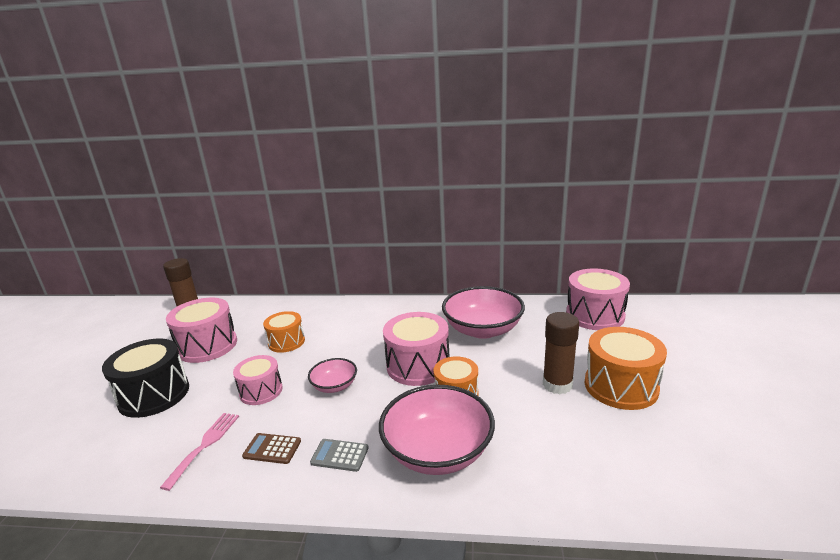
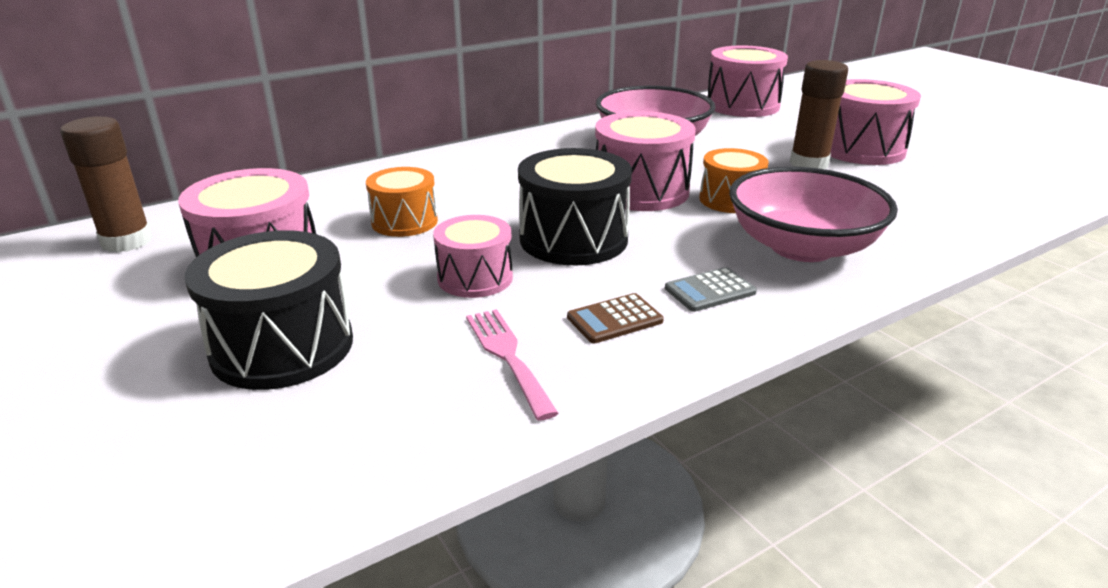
camera: 40 degrees left, 5 degrees up
pink bowl [308,358,357,393] -> black drum [518,148,632,265]
orange drum [585,327,667,410] -> pink drum [830,79,921,165]

